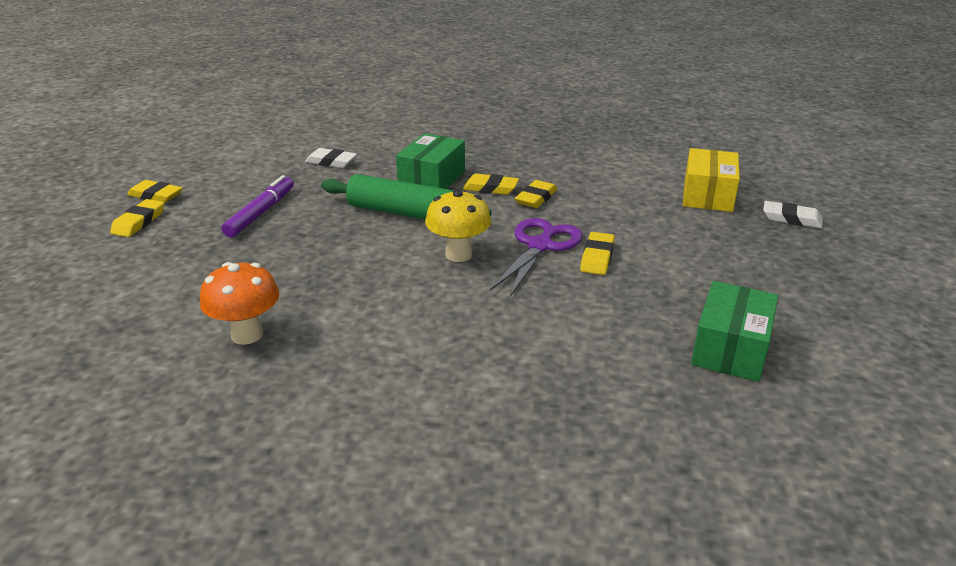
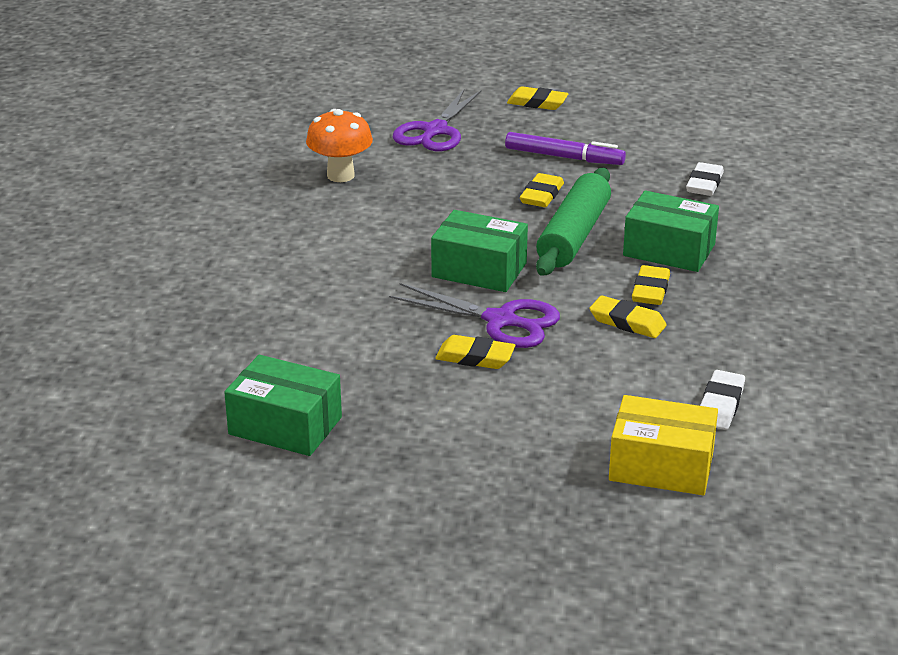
camera: 90 degrees right, 0 degrees up
yellow eraser [127,180,183,203] -> yellow eraser moved to [520,173,564,207]
yellow mushroom [425,189,491,262] -> green box [431,210,528,292]
white eraser [763,201,823,228] -> white eraser moved to [700,370,745,430]
none -> purple scissors [393,88,482,151]

